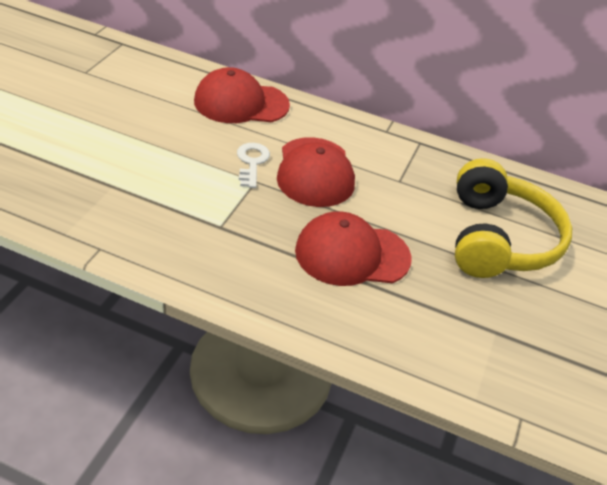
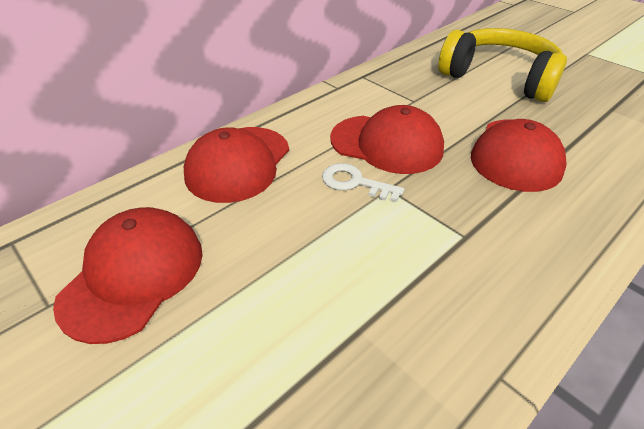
camera: 60 degrees left, 0 degrees up
none -> red cap [53,207,203,344]

